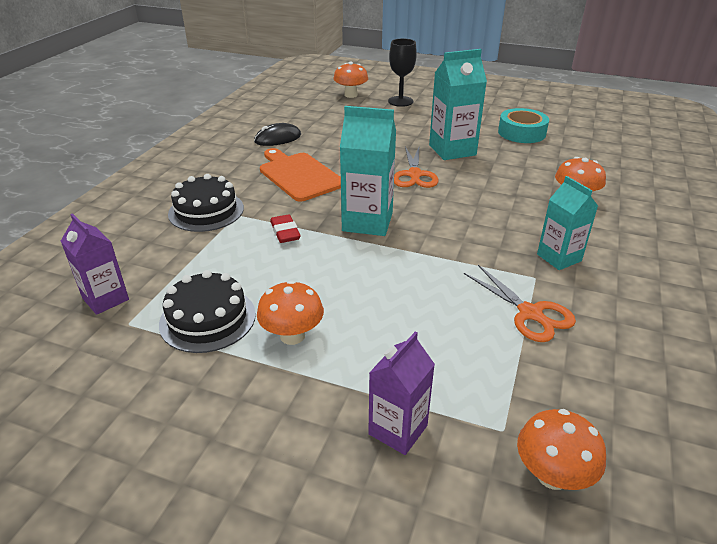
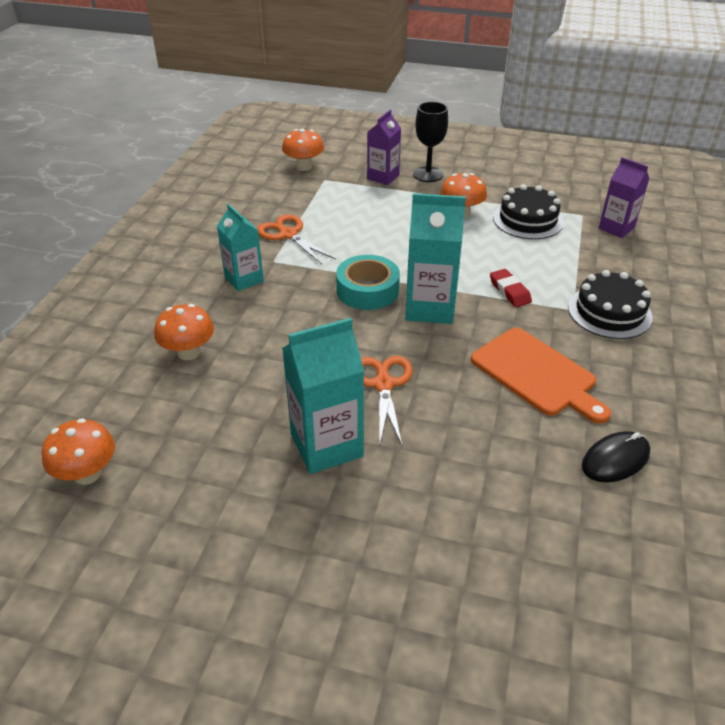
camera: 175 degrees right, 5 degrees up
orange mushroom [333,62,368,98] -> orange mushroom moved to [42,418,115,485]
black goblet [388,38,417,107] -> black goblet moved to [413,102,448,182]
turquoise tape [498,108,549,143] -> turquoise tape moved to [336,255,400,310]

